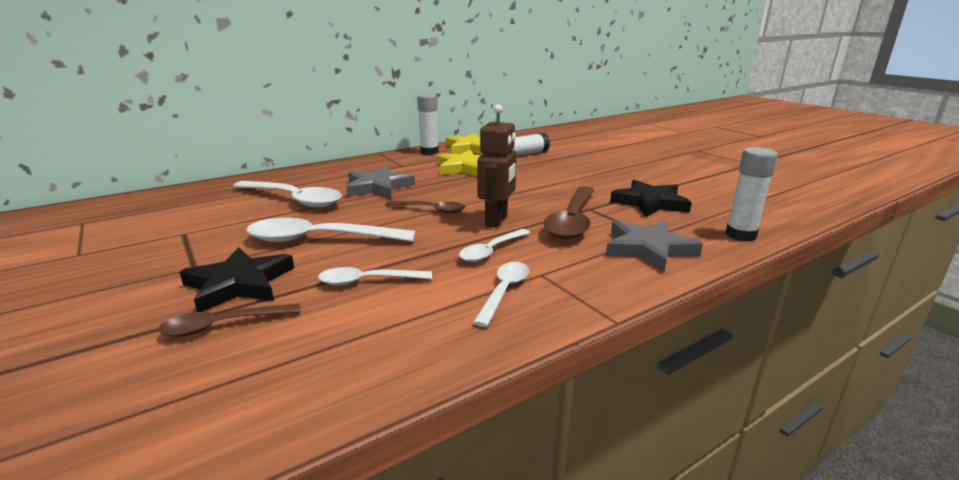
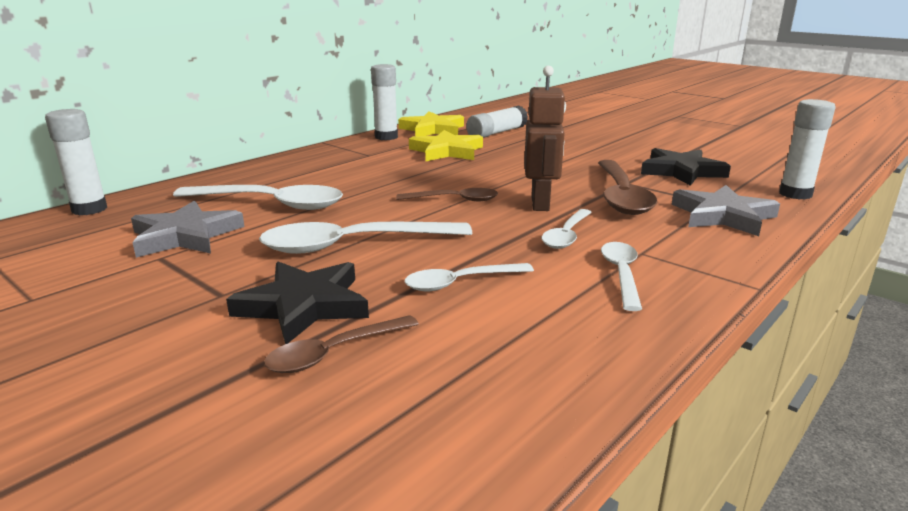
camera: 15 degrees left, 0 degrees up
grey star [346,166,415,198] -> grey star moved to [131,201,245,258]
none -> white glue stick [45,109,107,215]

